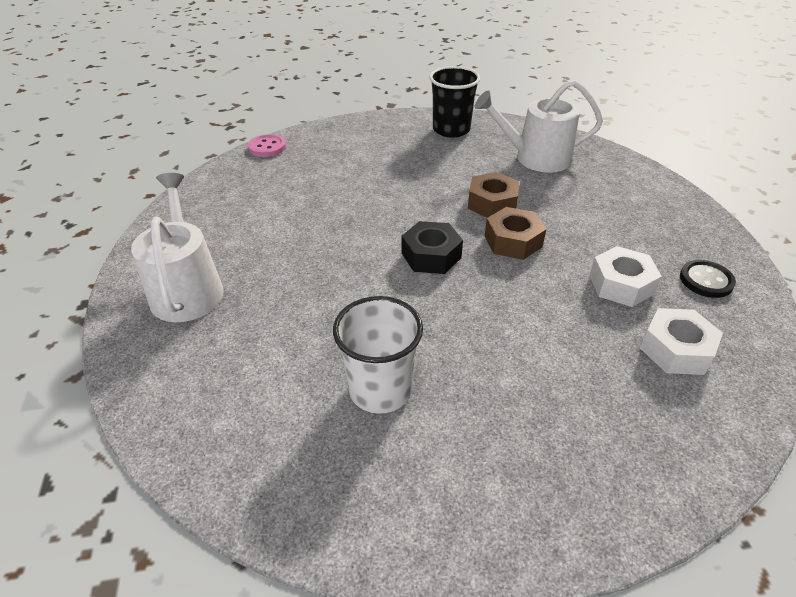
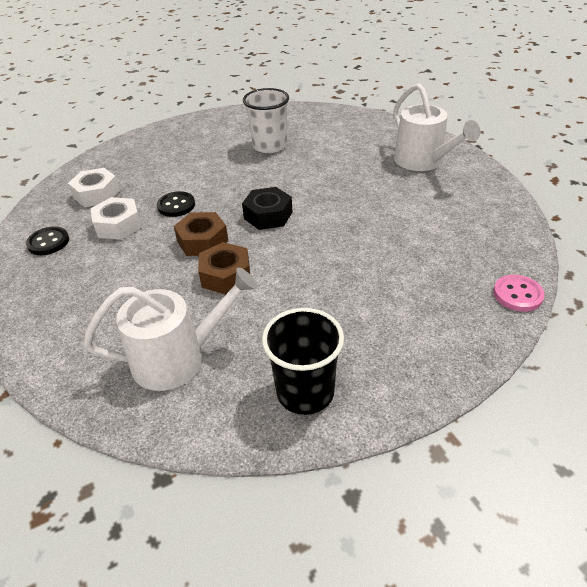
camera: 165 degrees right, 0 degrees up
none -> black button [157,191,195,217]

